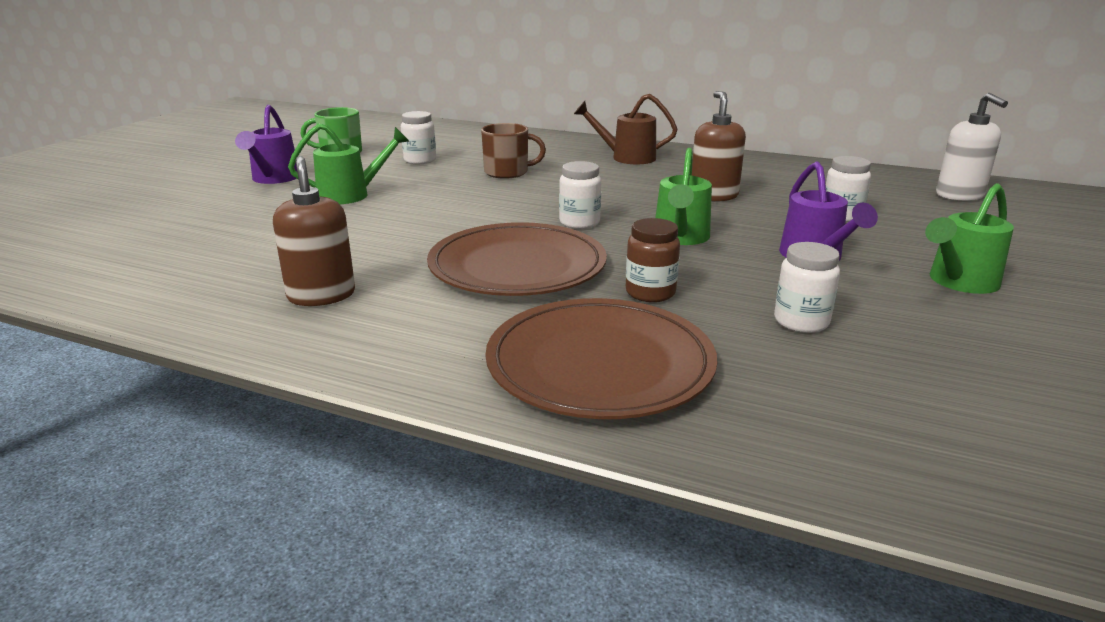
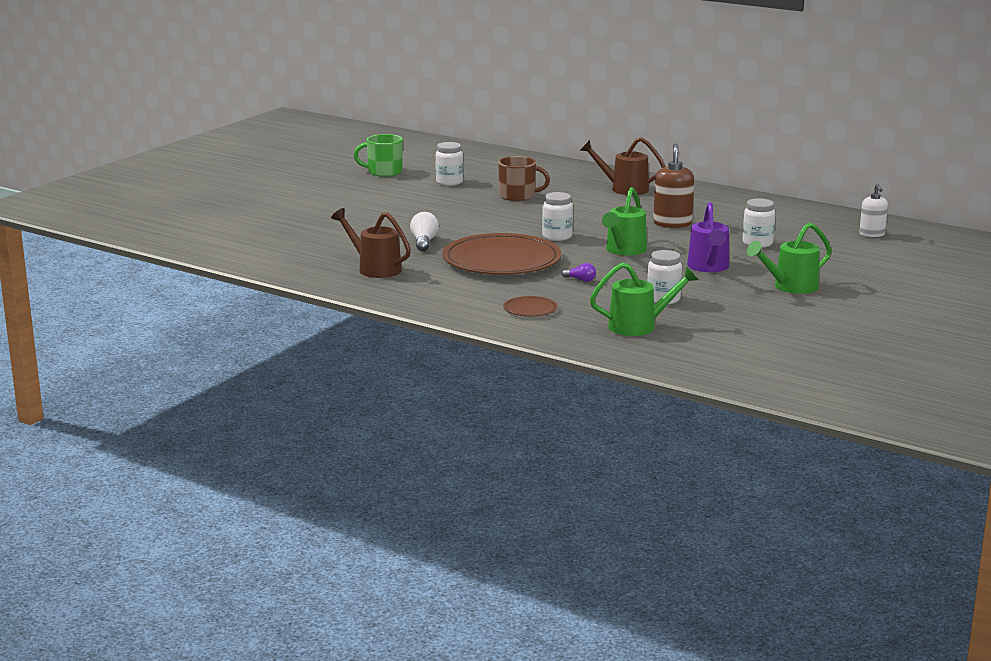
camera: 10 degrees right, 5 degrees down
purple watering can [235,105,297,184] -> none
brown soap dispenser [273,156,355,306] -> brown watering can [331,208,411,278]
green watering can [288,123,409,204] -> green watering can moved to [590,262,698,336]
brown plate [486,298,718,419] -> brown plate [503,296,558,317], size x0.42
brown jar [626,218,680,302] -> purple light bulb [562,263,596,282]
white soap dispenser [936,93,1008,201] -> white soap dispenser [859,184,888,237], size x0.65
none -> white light bulb [410,212,439,251]

